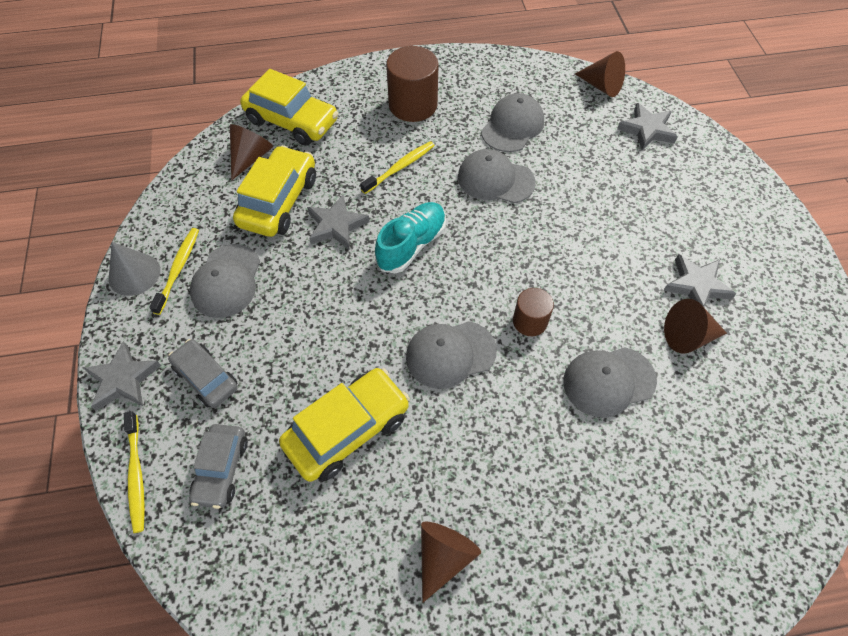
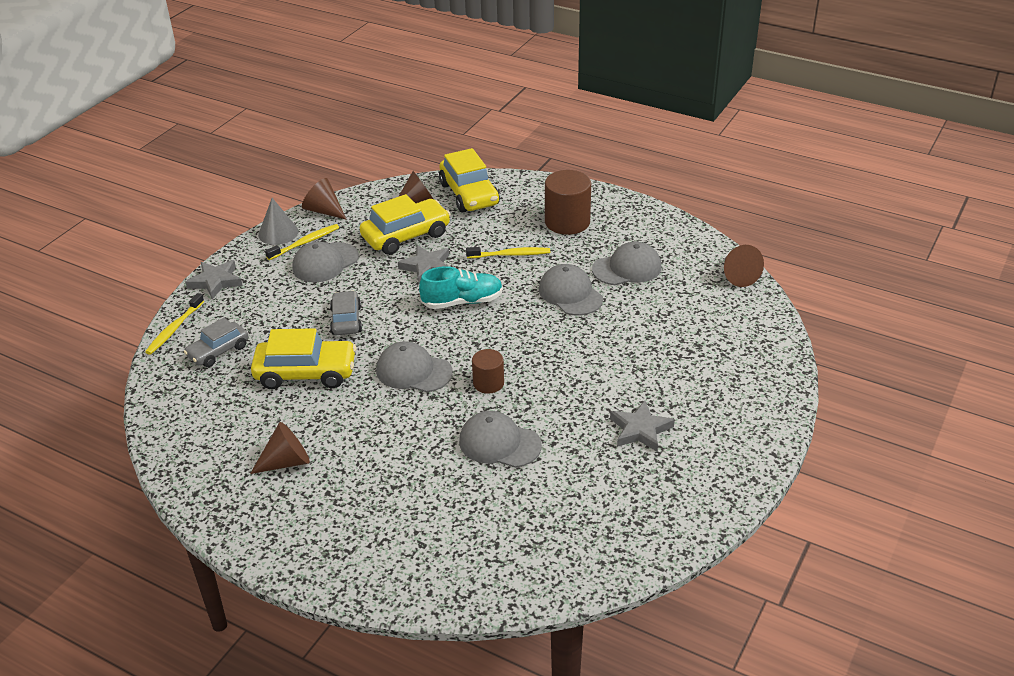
camera: 40 degrees right, 20 degrees down
grey car [168,339,238,408] -> grey car moved to [330,291,362,335]
grey star [617,103,678,150] -> none
brown cone [664,299,727,353] -> brown cone moved to [302,178,346,219]

